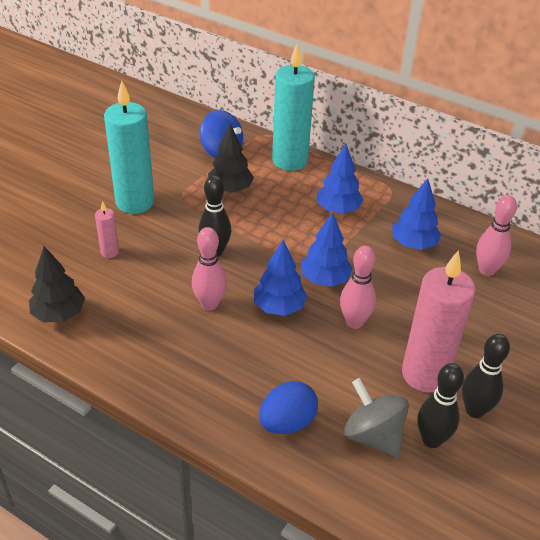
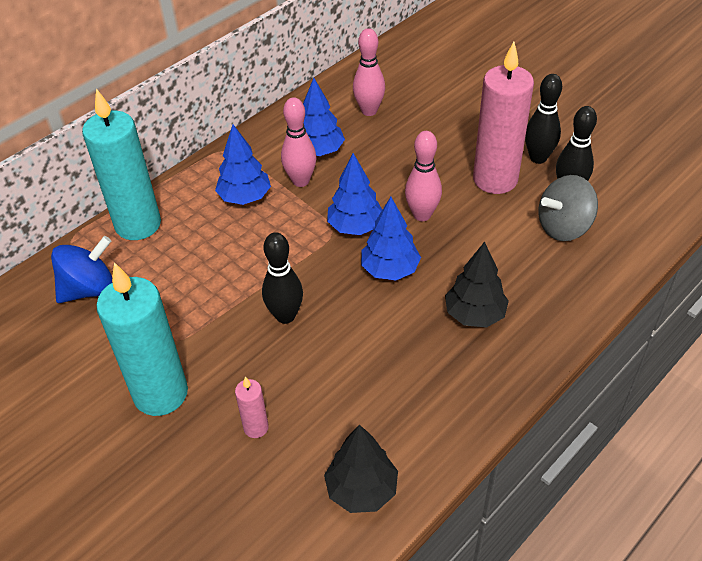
camera: 75 degrees left, 5 degrees up
pink bowling pin [192,227,227,311] -> pink bowling pin moved to [281,97,316,187]
black tree [208,123,254,193] -> black tree moved to [445,242,509,327]
blue egg [259,381,318,434] -> none

